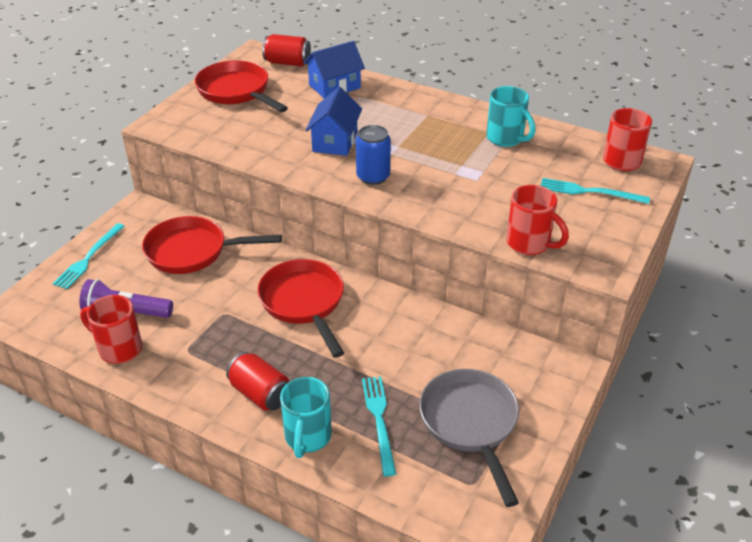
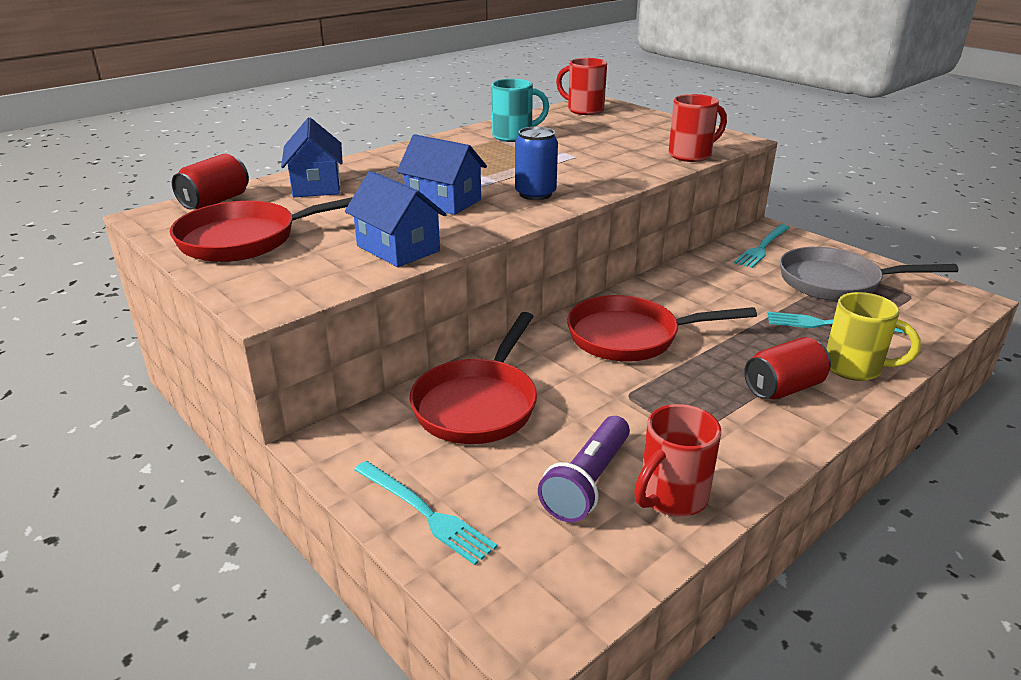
camera: 70 degrees left, 10 degrees down
turquoise mug [280,377,332,458] -> yellow mug [827,292,921,381]
turquoise fork [541,178,650,204] -> turquoise fork moved to [734,224,790,268]
none -> blue house [345,171,447,267]

